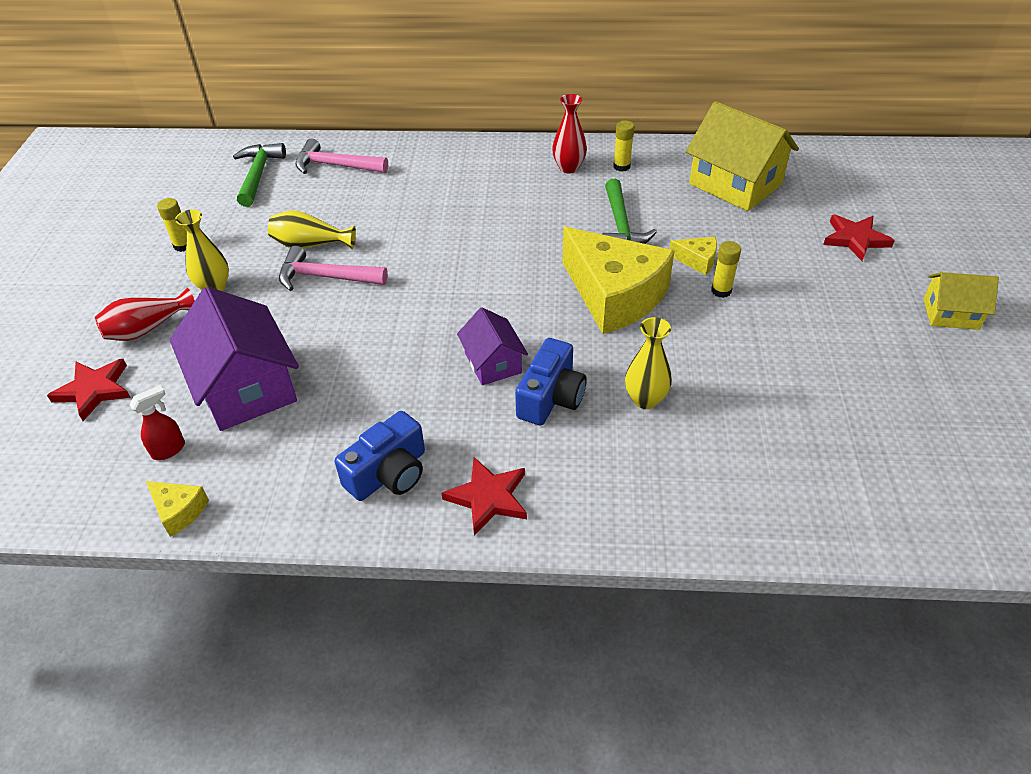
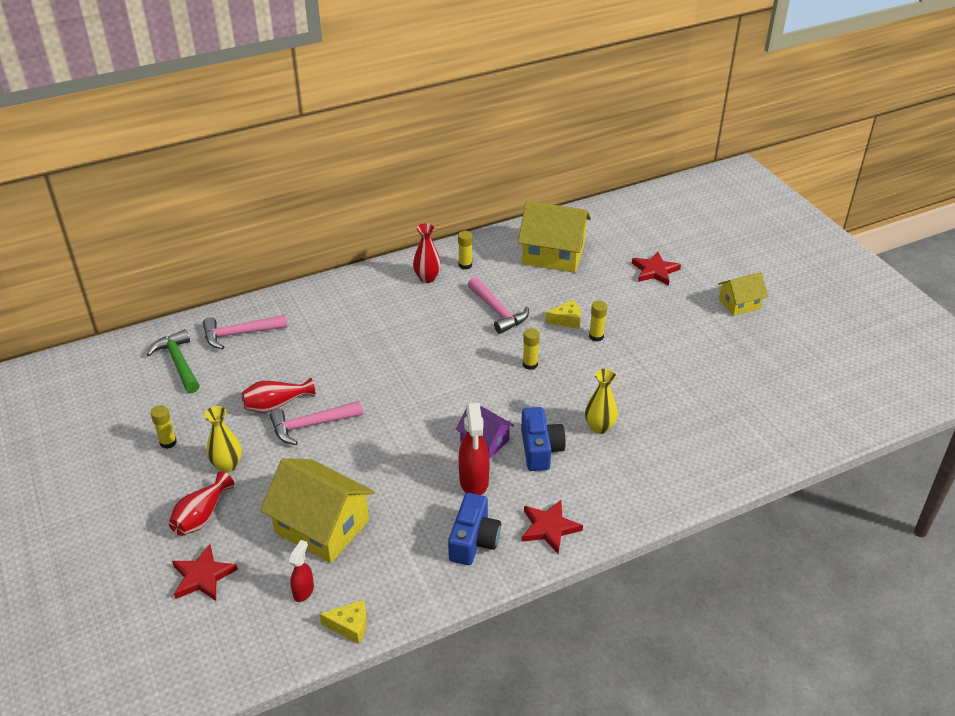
camera: 30 degrees left, 5 degrees down
purple house [170,287,299,431] -> yellow house [260,458,375,563]
yellow vase [268,210,356,249] -> red vase [242,378,315,413]
yellow cheese [562,227,675,334] -> yellow glue stick [523,328,540,370]
green hammer [602,179,657,244] -> pink hammer [468,277,529,334]
none -> red spray bottle [459,403,490,495]

